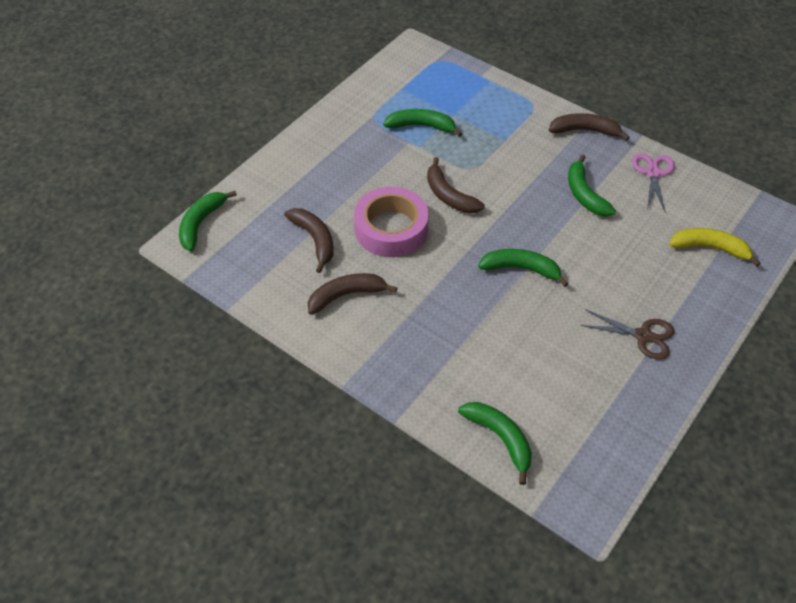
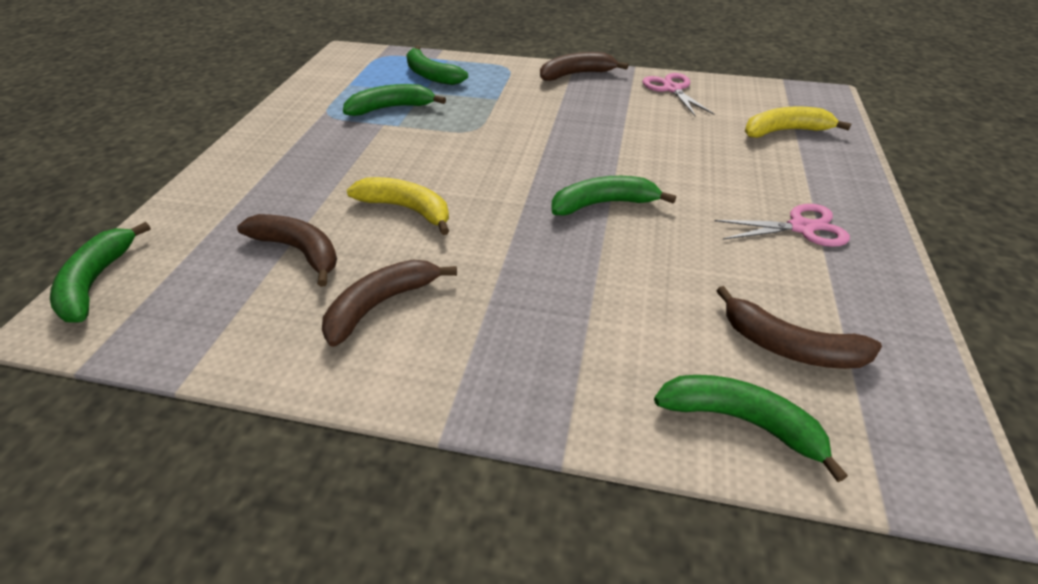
camera: 25 degrees left, 10 degrees down
pink tape [354,187,429,257] -> yellow banana [347,177,449,235]
brown banana [427,157,485,213] -> brown banana moved to [716,286,882,369]
green banana [568,154,616,217] -> green banana moved to [406,46,468,85]
brown scissors [580,309,674,360] -> pink scissors [714,204,850,247]

